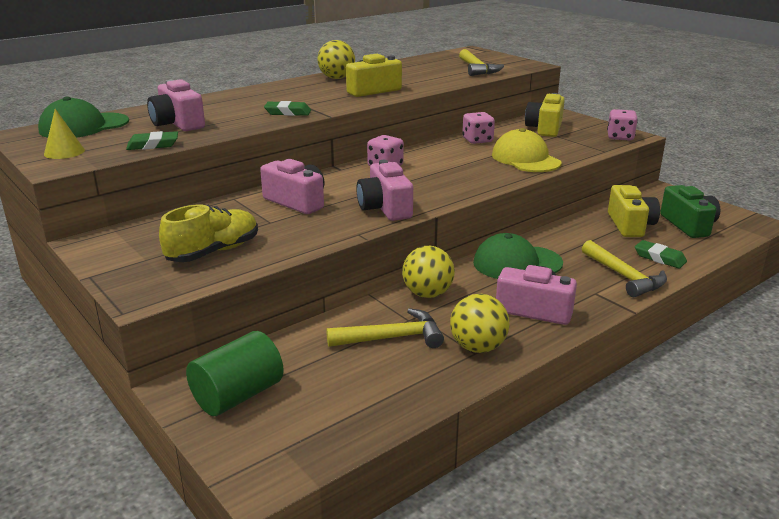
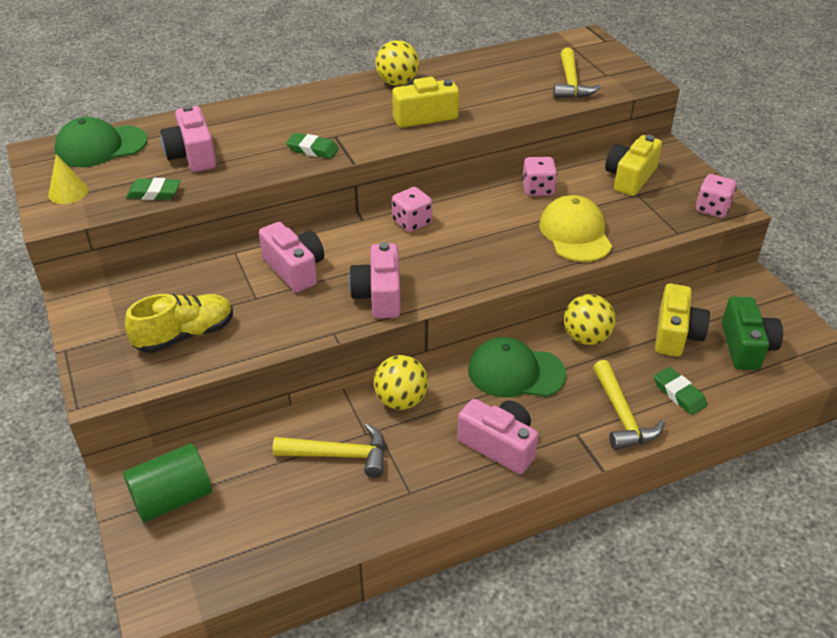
camera: 15 degrees right, 15 degrees up
yellow ball [450,294,510,353] -> yellow ball moved to [564,294,616,345]

